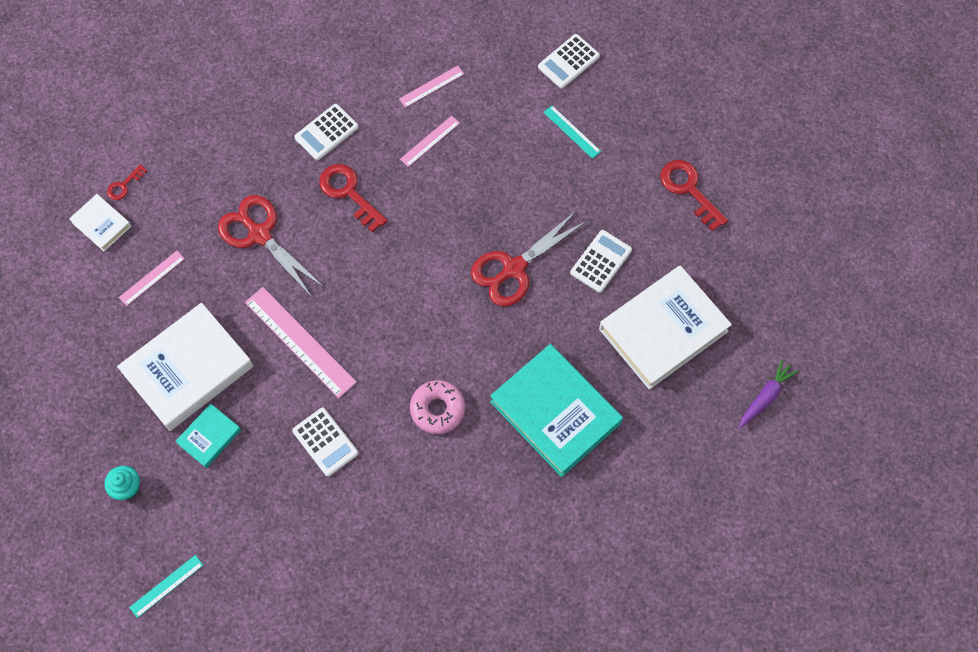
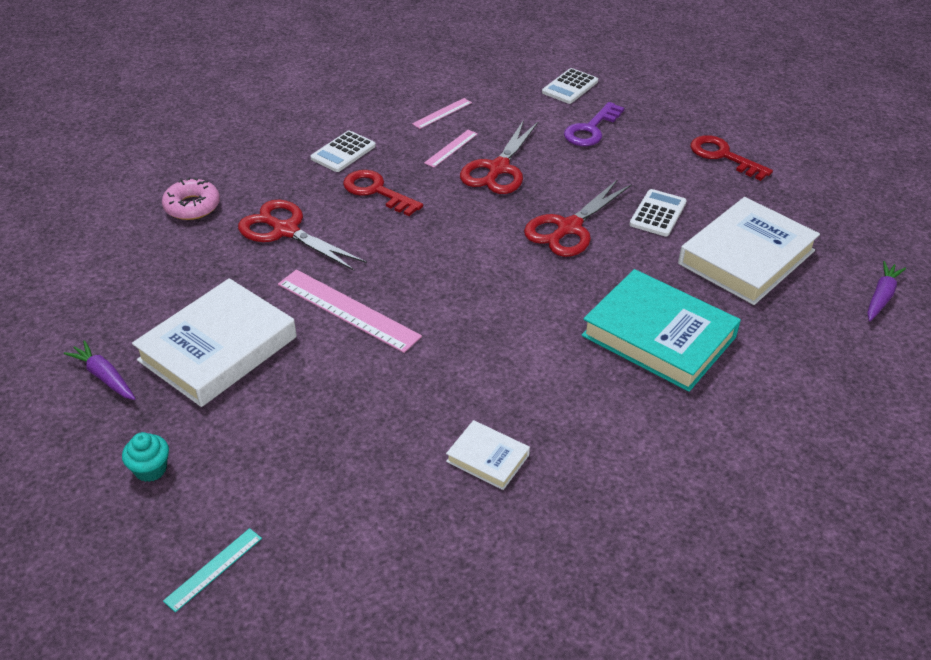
camera: 10 degrees left, 25 degrees down
white book [69,194,131,251] -> white book moved to [446,420,530,490]
red key [107,164,147,200] -> none
pink ruler [119,251,185,306] -> none
turquoise book [176,403,241,468] -> none
white calculator [292,408,358,476] -> none
pink donut [410,380,465,434] -> pink donut moved to [162,178,220,220]
turquoise ruler [543,106,601,159] -> purple key [564,102,625,146]
none -> purple carrot [64,340,136,400]
none -> red scissors [460,120,539,194]

